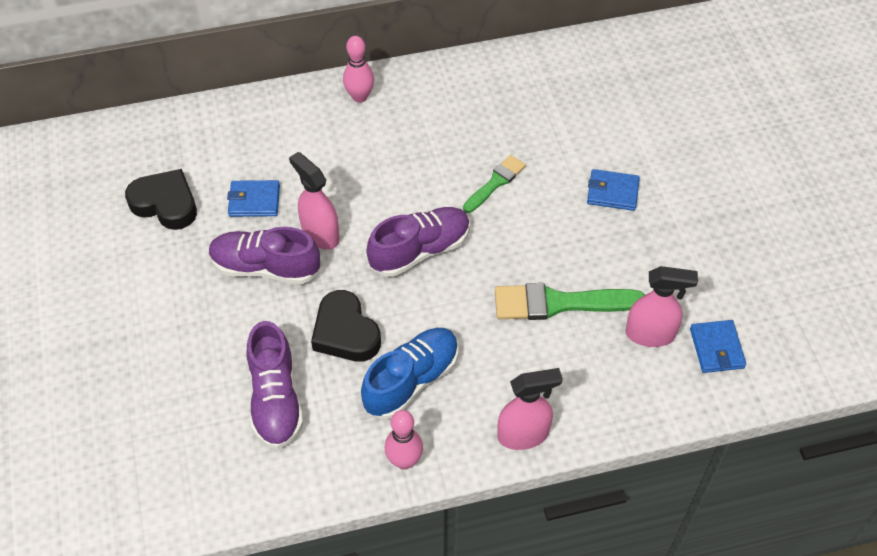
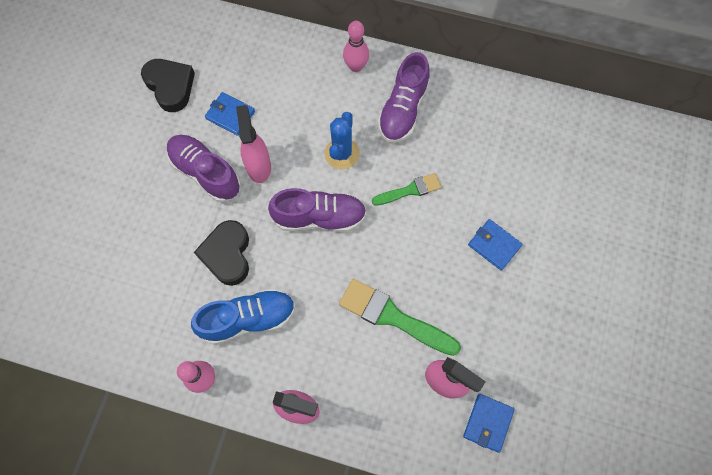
camera: 30 degrees right, 15 degrees up
purple shoe [247,321,303,449] -> purple shoe moved to [378,52,430,143]
none -> blue cactus [324,112,360,169]

